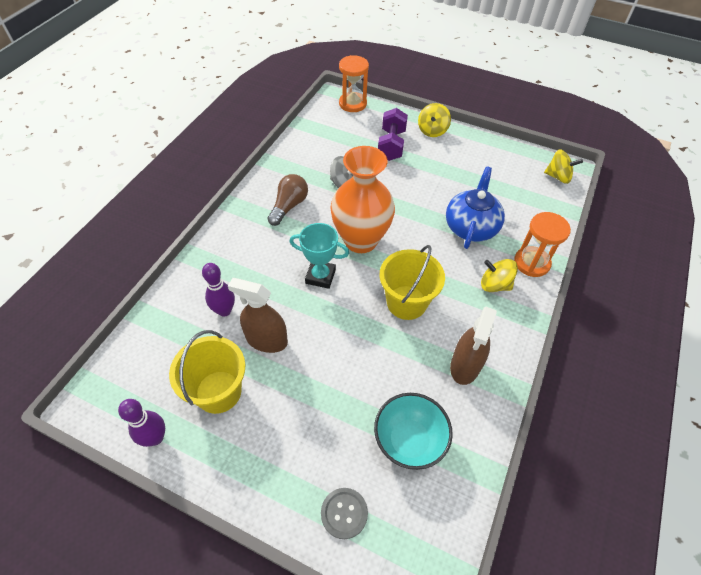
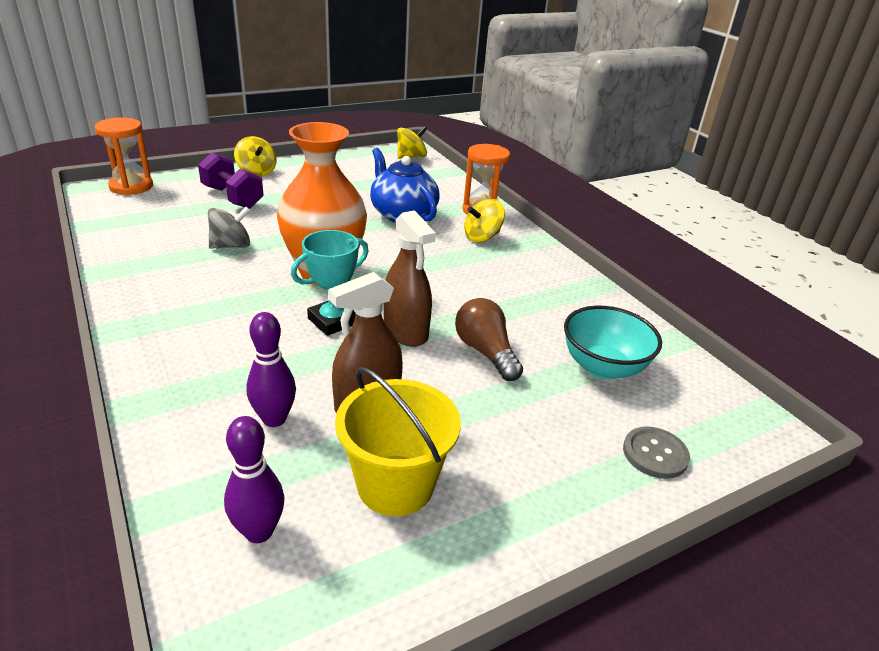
camera: 55 degrees left, 20 degrees down
purple bowling pin [118,399,165,447] -> purple bowling pin moved to [224,416,284,543]
brown light bulb [267,174,308,226] -> brown light bulb moved to [455,298,523,381]
yellow bucket [380,245,445,320] -> none
brown spray bottle [450,307,497,385] -> brown spray bottle moved to [384,210,436,347]

